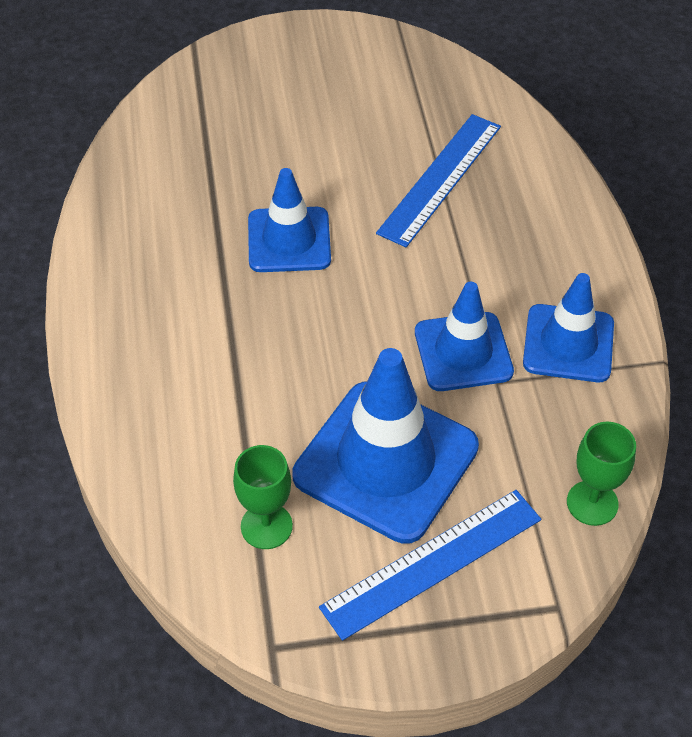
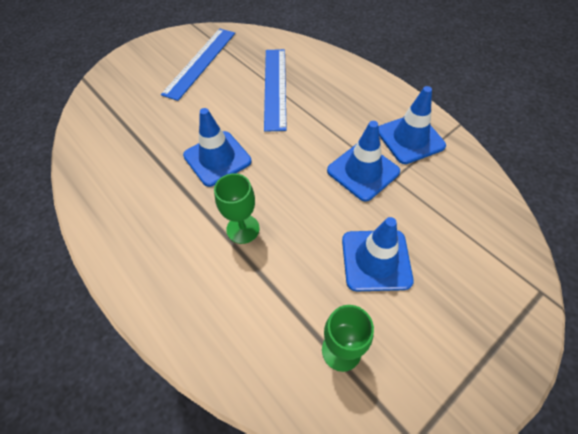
camera: 30 degrees left, 5 degrees up
blue traffic cone [292,348,479,544] -> blue traffic cone [342,217,414,291], size x0.63
blue ruler [319,490,541,641] -> blue ruler moved to [161,29,235,101]
green goblet [567,422,636,526] -> green goblet moved to [214,173,260,244]

